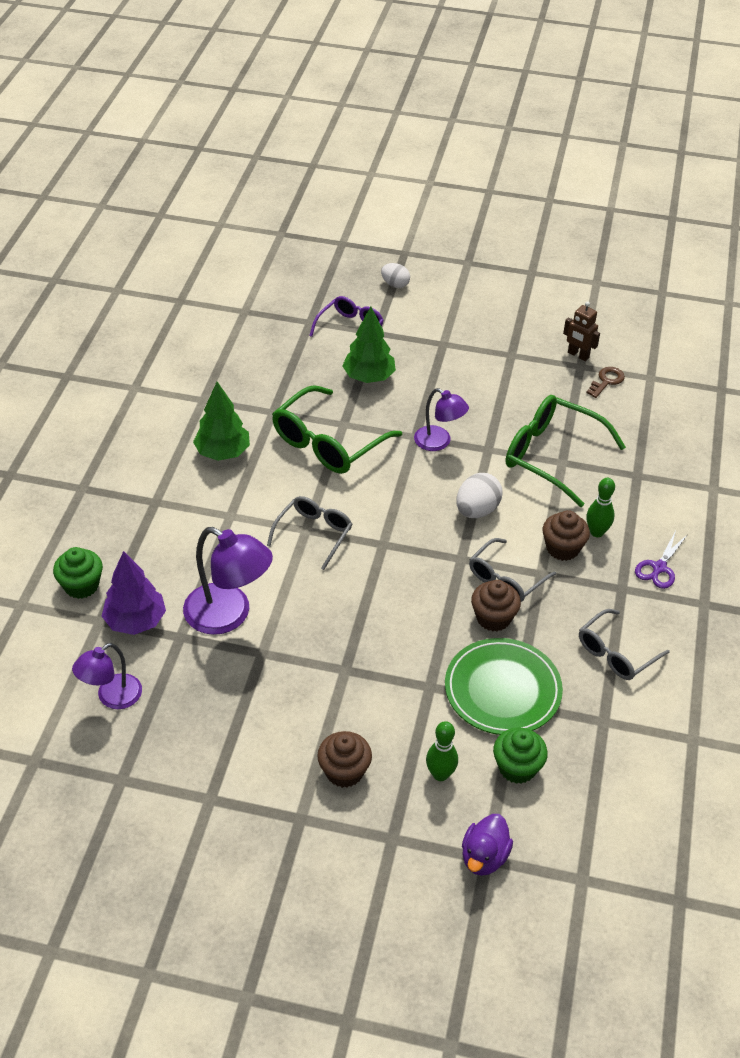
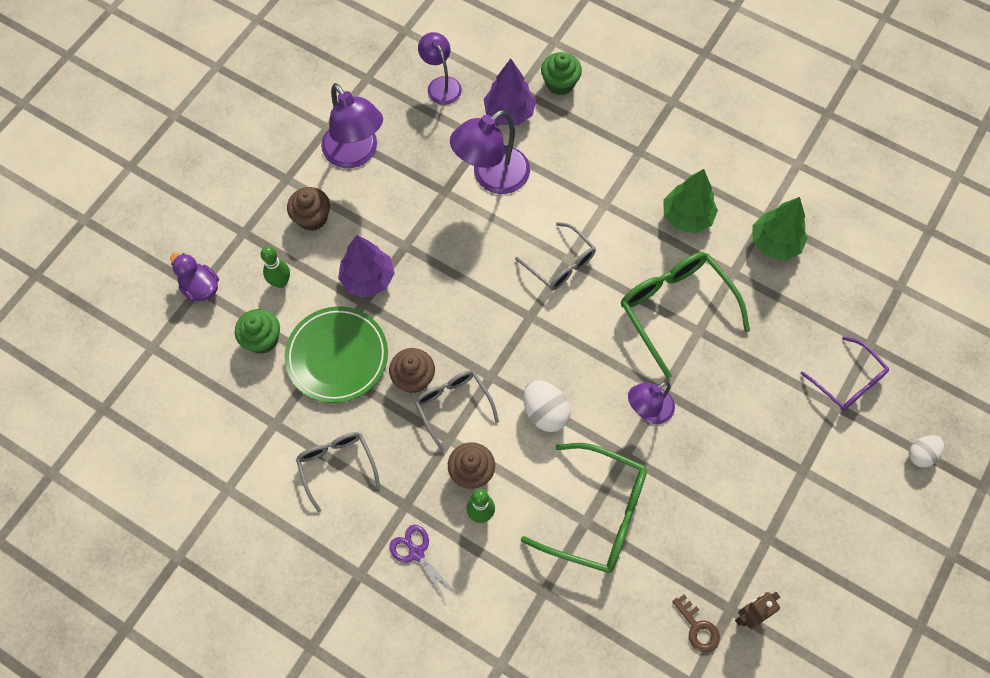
camera: 110 degrees right, 20 degrees up
green tree [342,307,396,383] -> green tree moved to [753,197,808,261]
green glasses [506,395,626,507] -> green glasses turned 60 degrees clockwise [521,443,647,573]
none -> purple lamp [321,83,383,168]
none -> purple tree [338,235,395,297]

